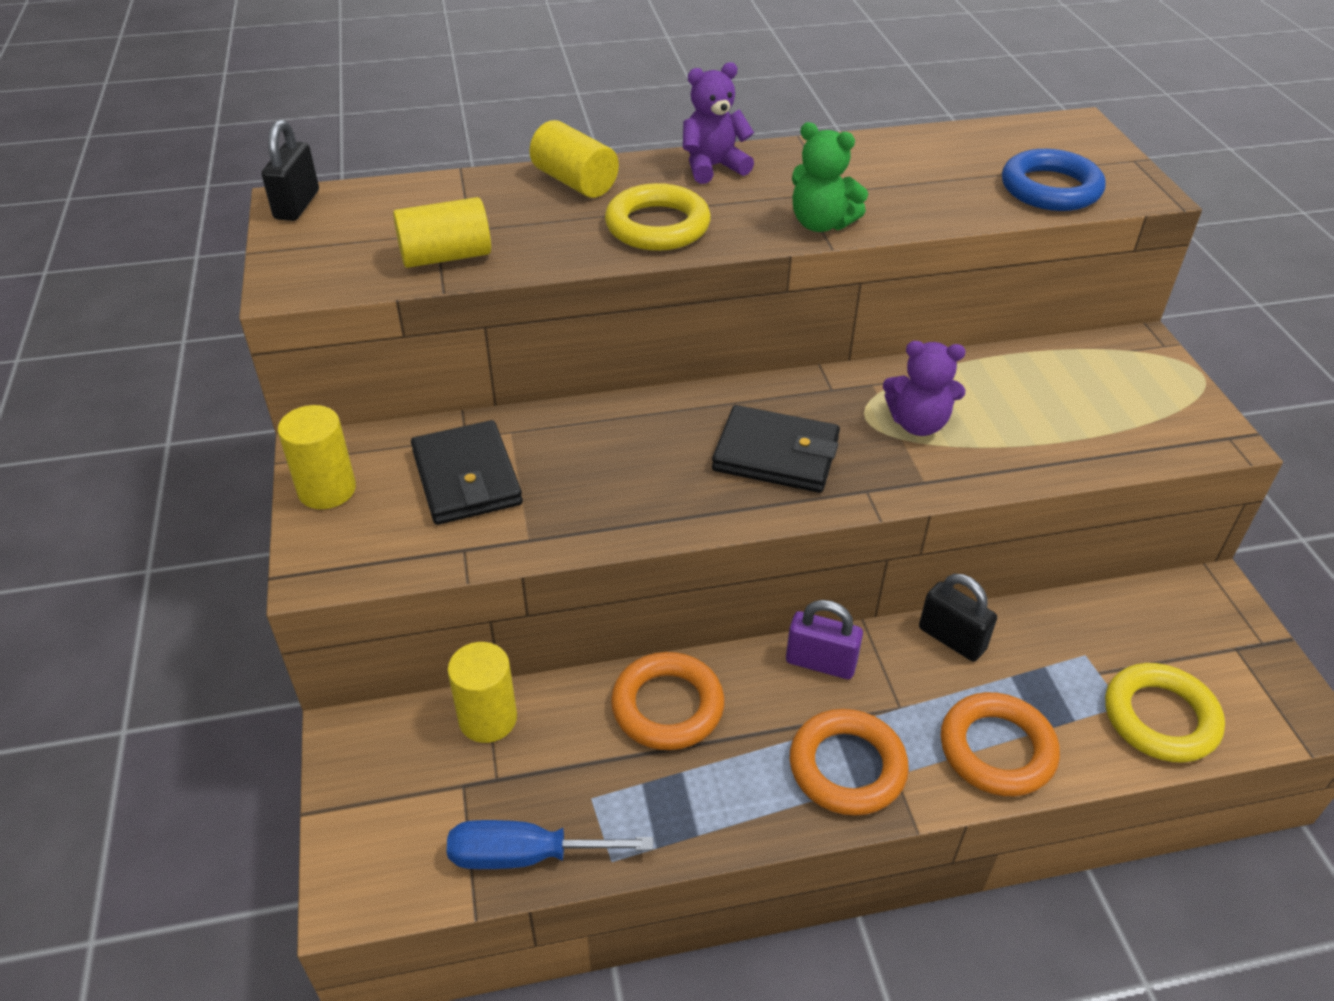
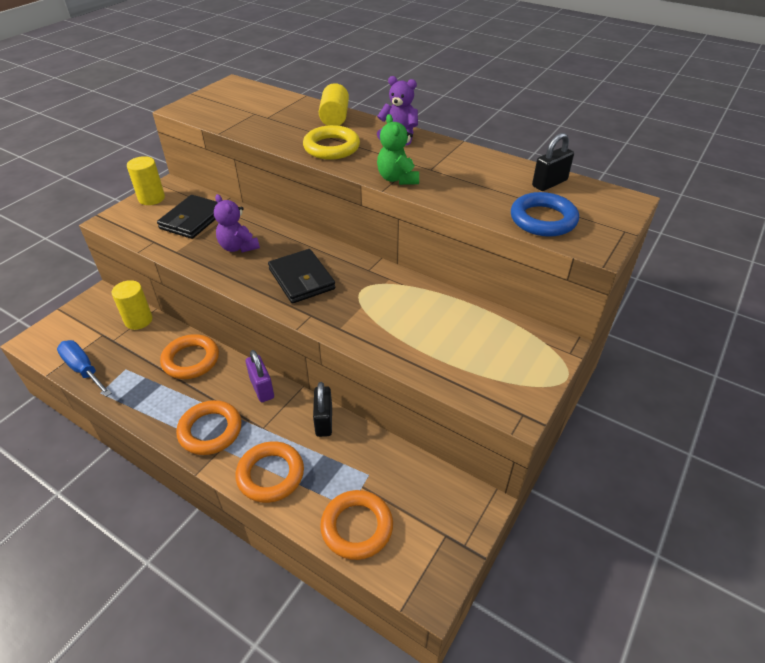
camera: 45 degrees right, 0 degrees up
black padlock [261,119,319,221] -> black padlock moved to [532,133,574,191]
yellow cylinder [393,197,491,268] -> none
purple teddy bear [883,341,965,436] -> purple teddy bear moved to [214,194,260,253]
yellow ring [1105,663,1225,763] -> orange ring [320,490,393,560]

